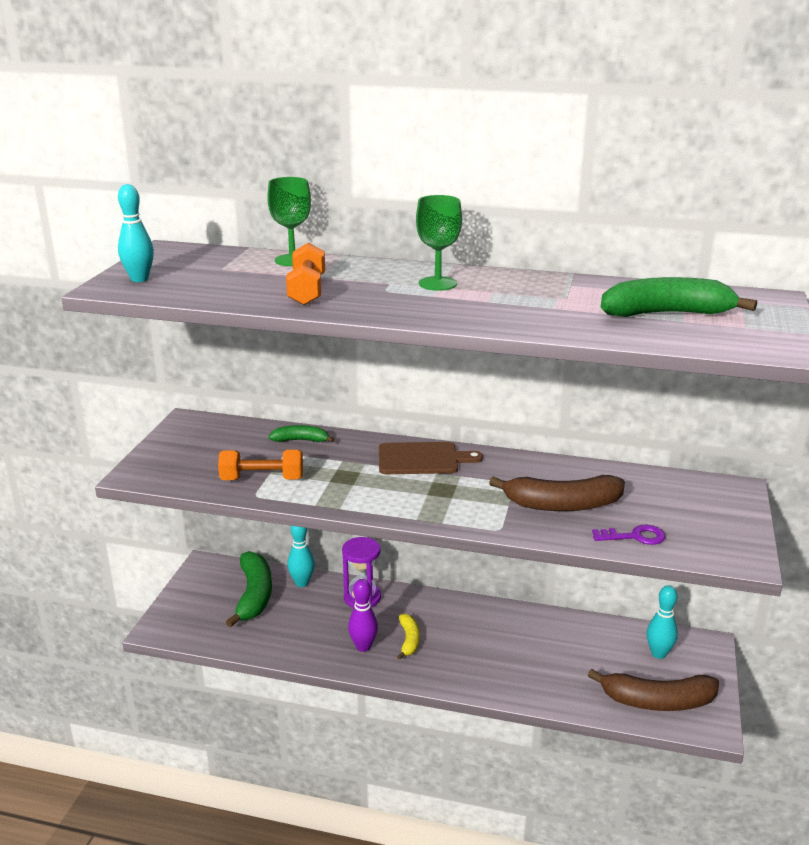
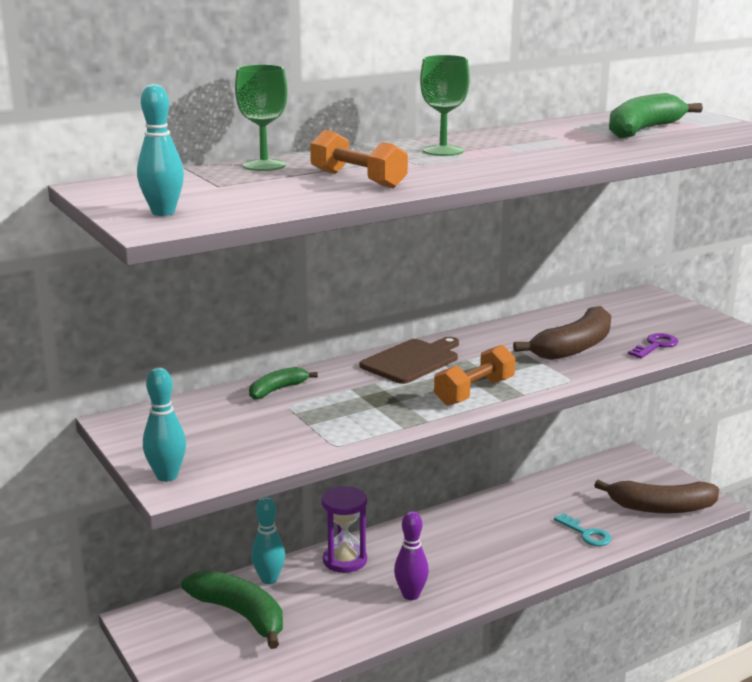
camera: 45 degrees left, 5 degrees down
orange dumbbell [218,450,303,480] -> orange dumbbell moved to [434,345,515,406]
yellow banana [397,614,420,660] -> none
brown banana [588,669,719,711] -> brown banana turned 45 degrees clockwise [594,480,719,513]
turquoise bowling pin [647,585,678,659] -> turquoise bowling pin moved to [143,368,186,482]
none -> turquoise key [554,513,611,546]

